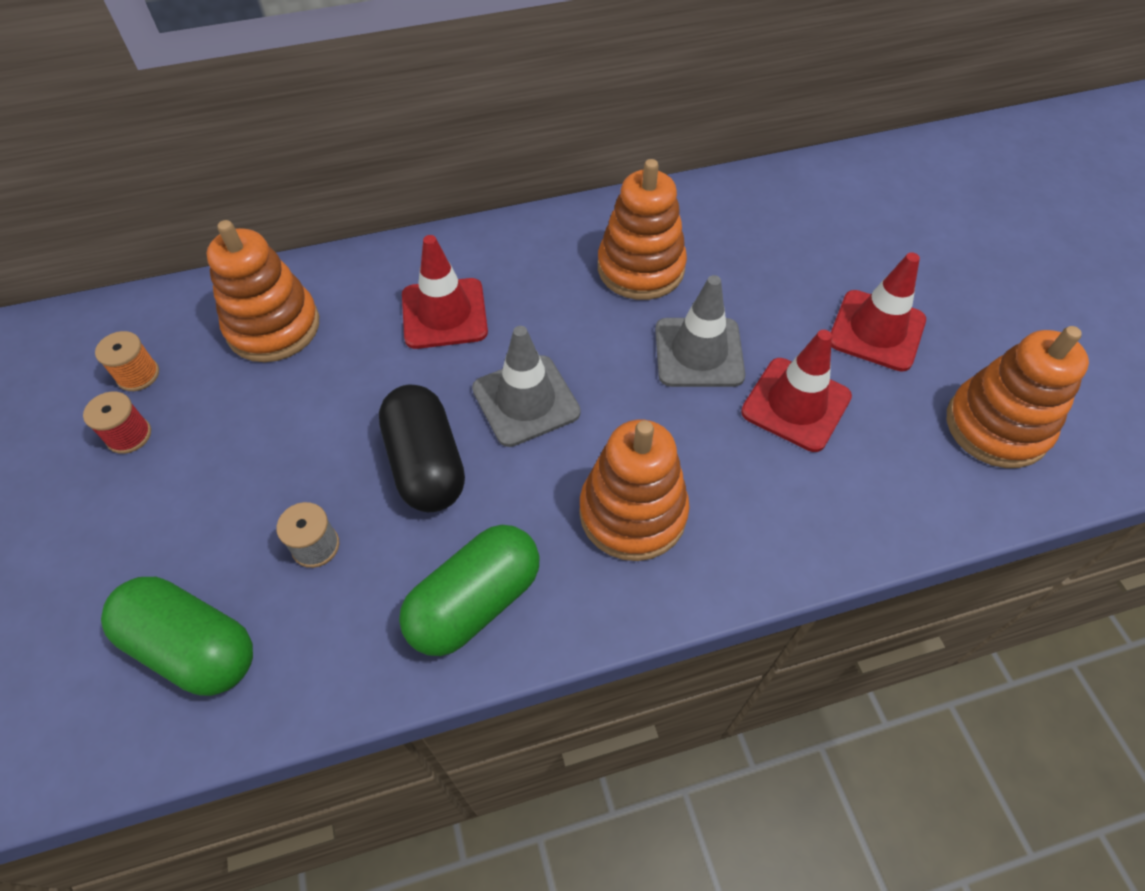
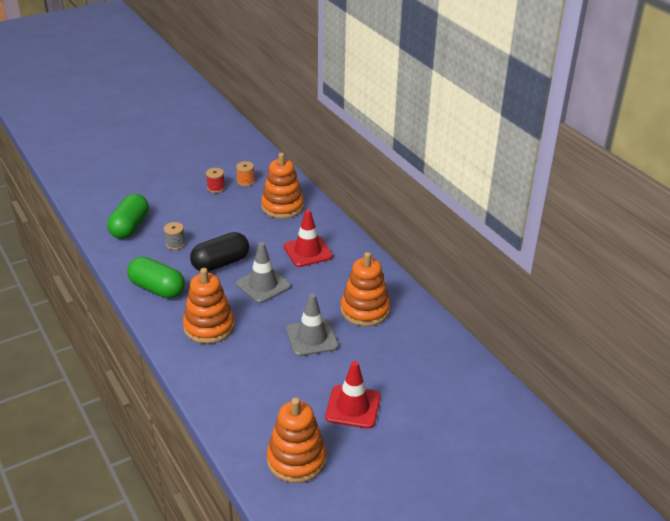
camera: 75 degrees right, 20 degrees down
red traffic cone [741,330,852,452] -> none

